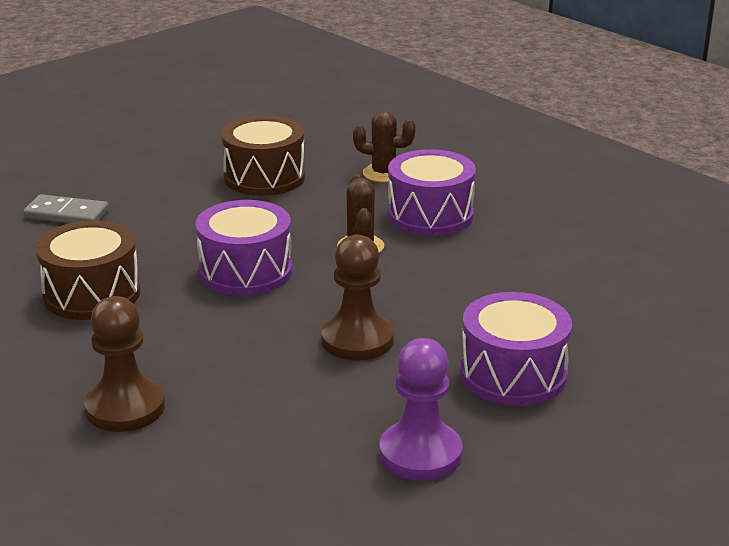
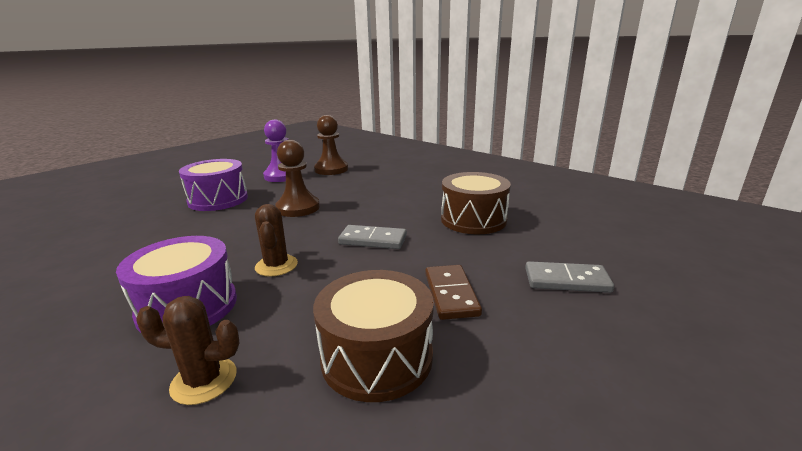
camera: 175 degrees right, 5 degrees down
brown pawn [84,296,165,432] -> brown pawn moved to [314,115,348,175]
purple drum [195,200,292,296] -> grey domino [338,225,407,249]
none -> brown domino [425,265,482,320]

